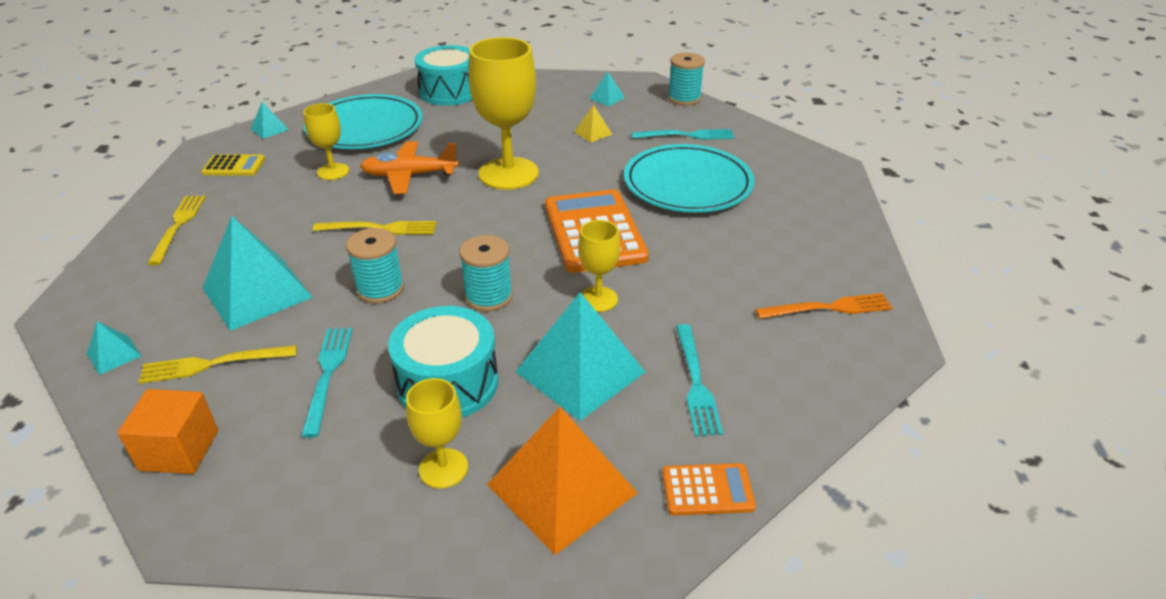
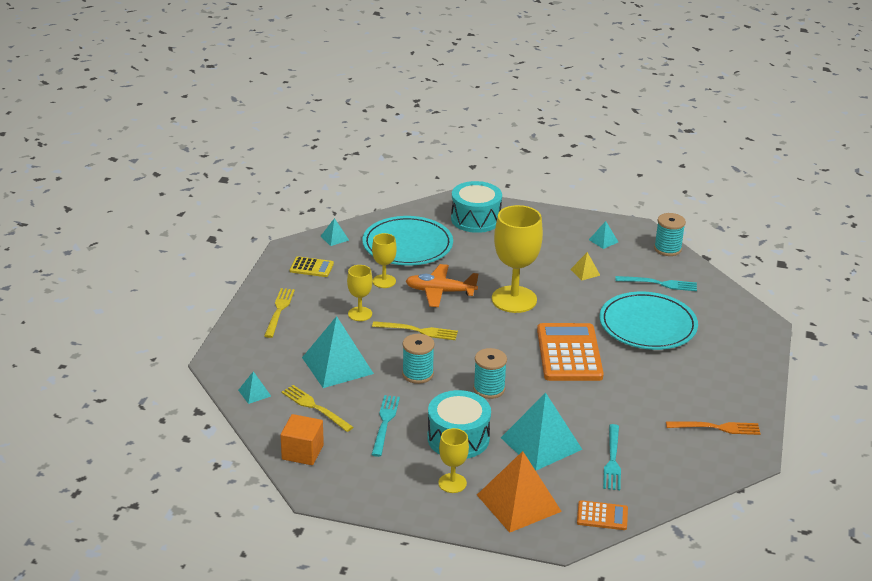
camera: 10 degrees right, 5 degrees down
yellow fork [138,345,297,384] -> yellow fork turned 45 degrees clockwise [282,385,353,432]
yellow goblet [578,220,620,312] -> yellow goblet moved to [347,265,373,321]

